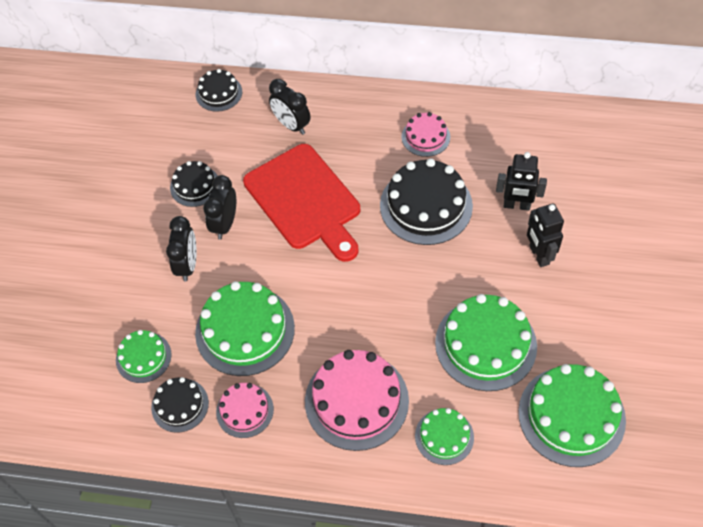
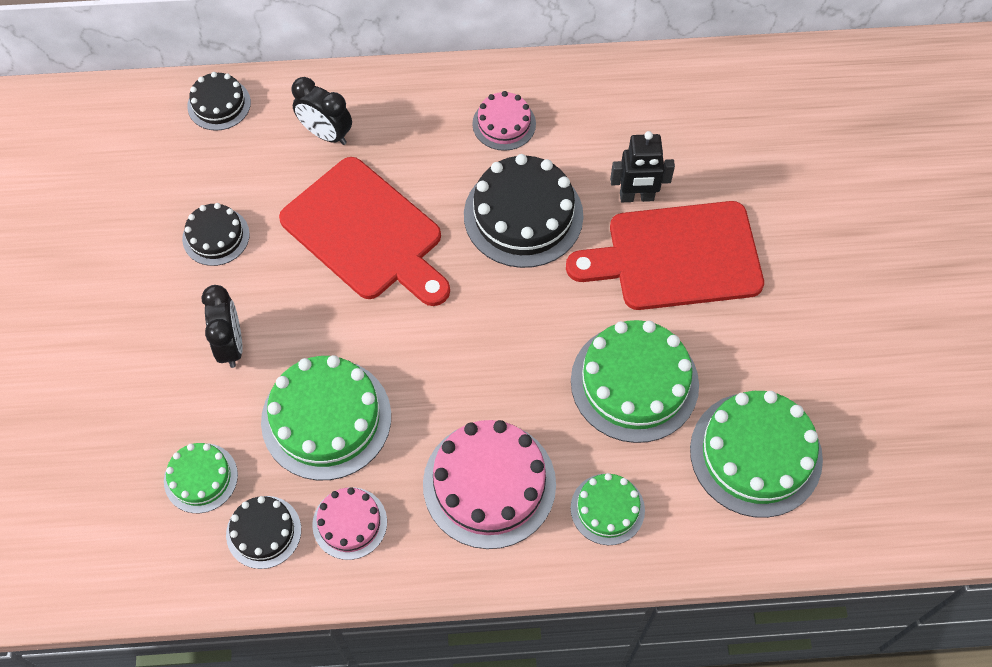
camera: 15 degrees left, 5 degrees up
black clock [203,175,236,240] -> none
black robot [527,203,564,267] -> red cutting board [566,201,764,310]

